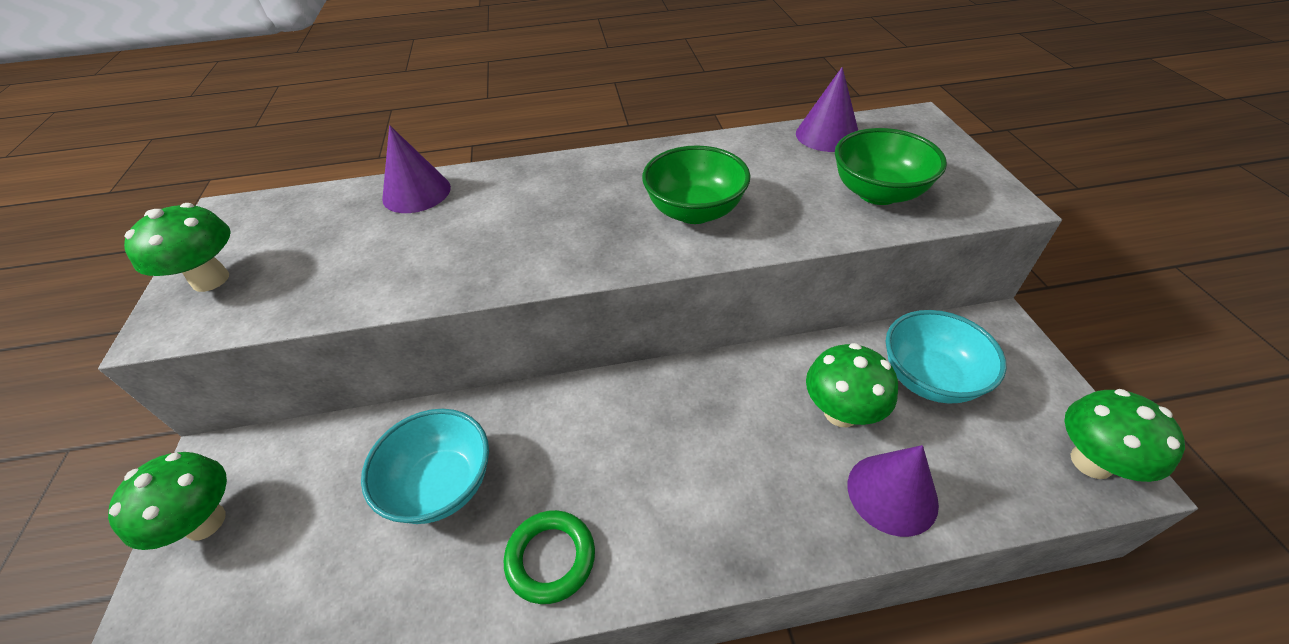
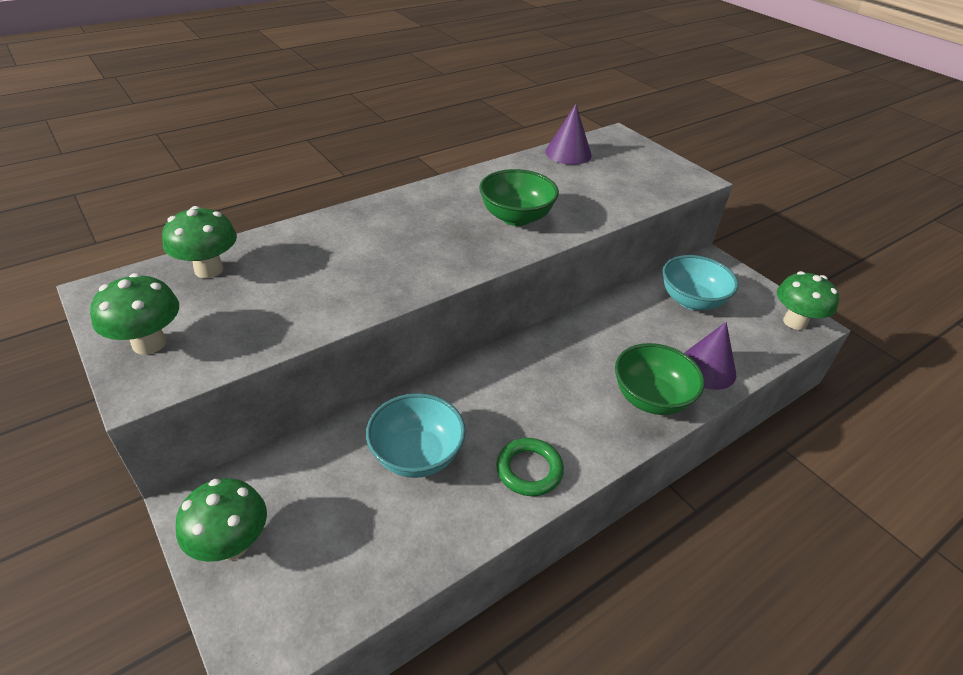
camera: 30 degrees left, 5 degrees down
purple cone [382,125,451,213] -> none
green mushroom [806,343,898,427] -> green mushroom moved to [162,206,237,278]
green bowl [835,128,947,205] -> green bowl moved to [615,343,705,415]

